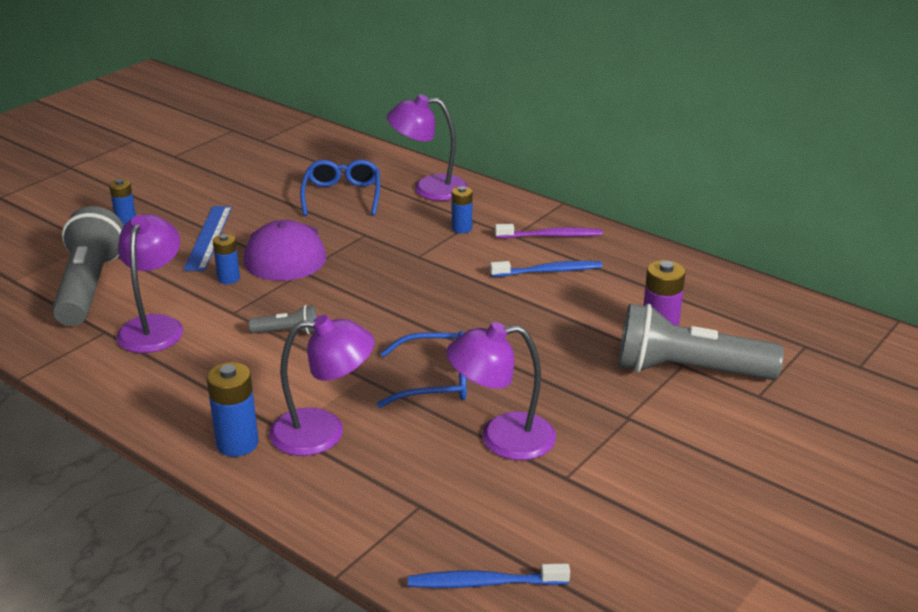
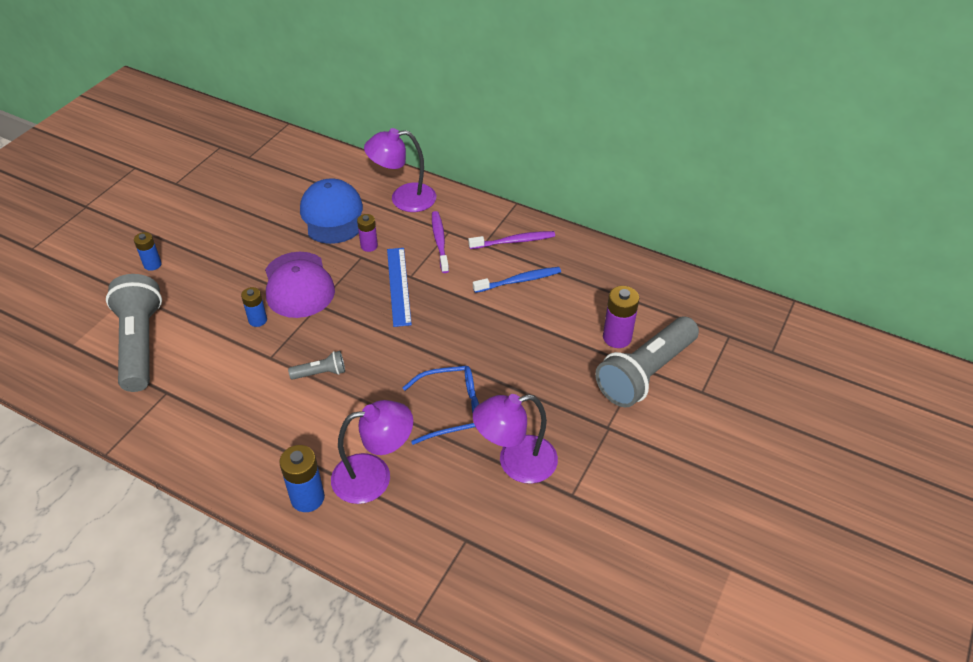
camera: 10 degrees left, 15 degrees up
purple lamp [116,214,183,353] -> none
blue ruler [183,206,232,271] -> blue ruler moved to [387,248,412,327]
blue glasses [300,160,380,216] -> blue cap [300,178,363,244]
blue toothbrush [408,564,570,588] -> none
blue battery [452,186,472,234] -> purple toothbrush [432,211,449,273]
grey flashlight [618,303,784,380] -> grey flashlight turned 45 degrees counterclockwise [595,317,699,407]
none -> purple battery [357,214,378,252]

